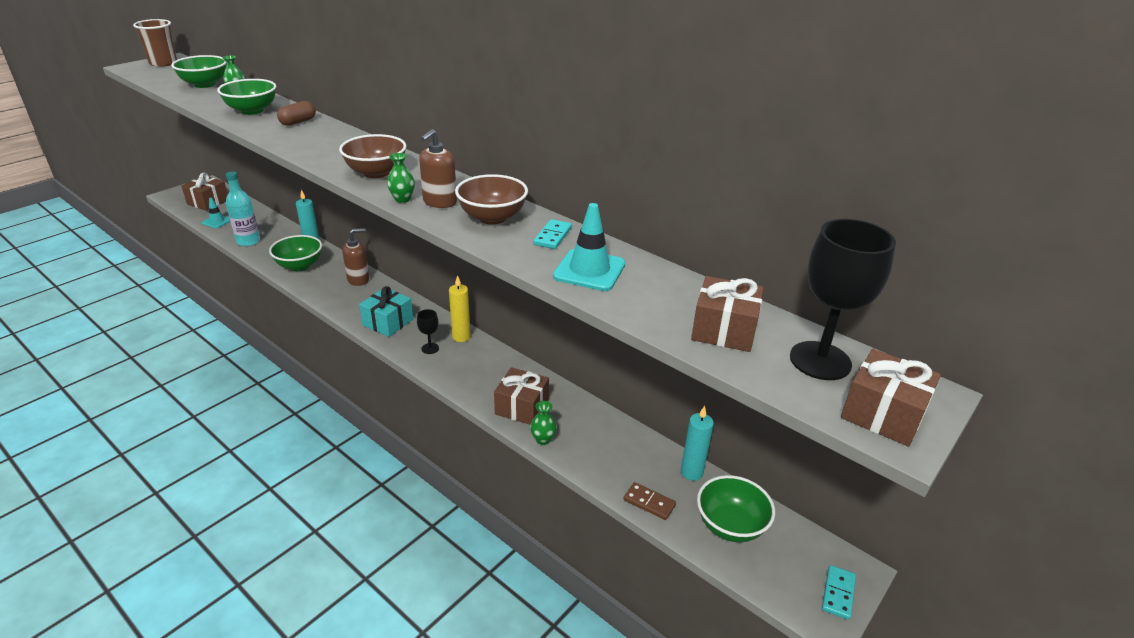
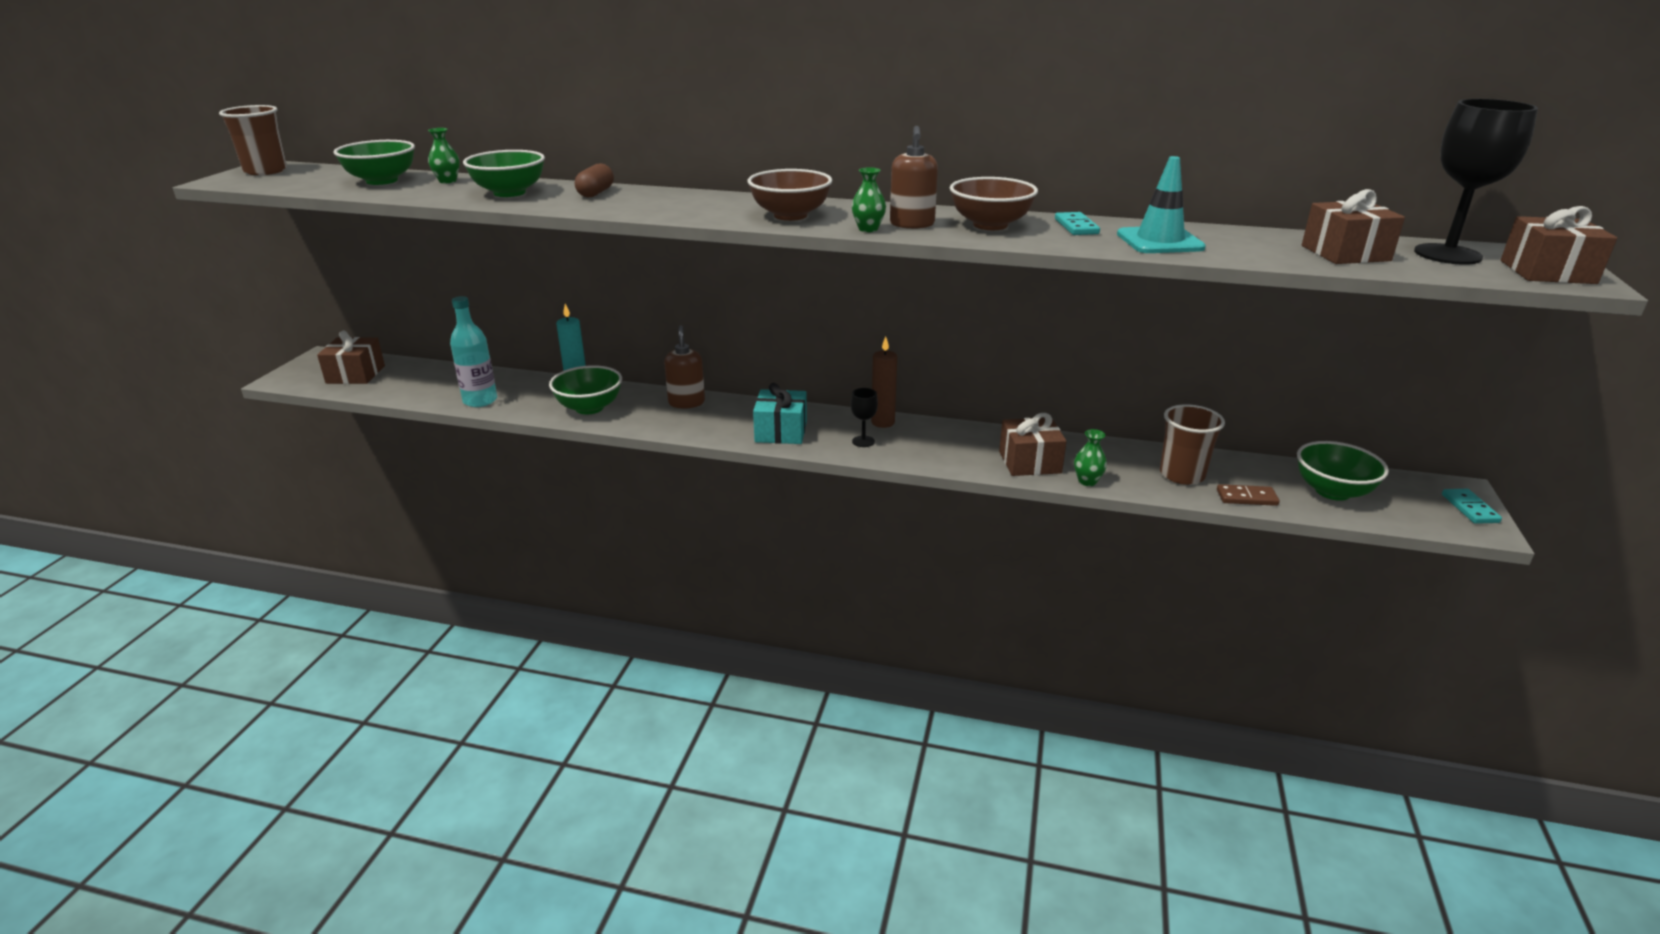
camera: 25 degrees left, 5 degrees down
turquoise traffic cone [202,198,230,228] -> none
brown soap dispenser [342,228,369,286] -> brown soap dispenser turned 45 degrees counterclockwise [664,325,705,409]
yellow candle [449,275,471,342] -> brown candle [871,336,897,428]
turquoise candle [681,406,714,481] -> none
none -> brown cup [1160,404,1225,485]

